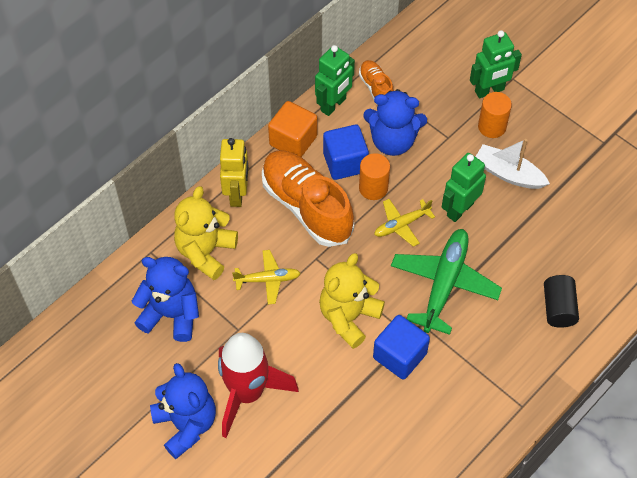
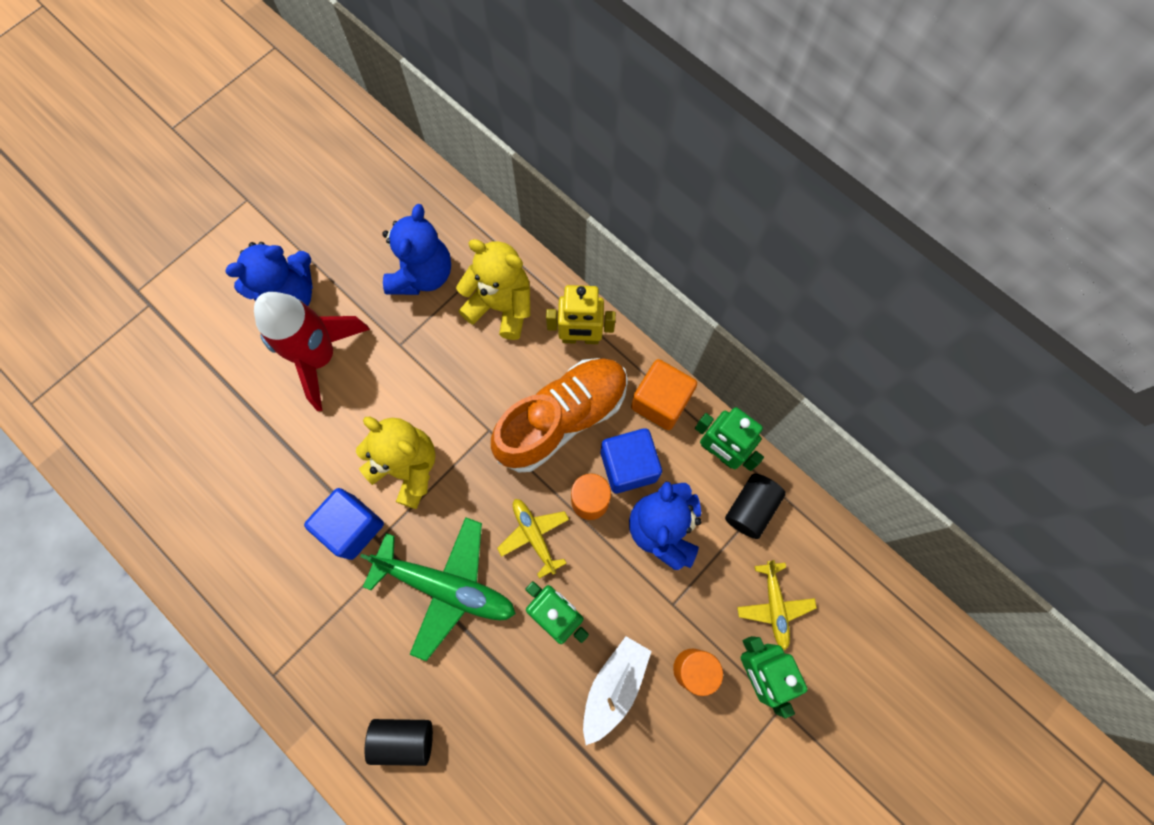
camera: 90 degrees right, 15 degrees up
yellow plane [232,250,301,304] -> yellow plane moved to [737,560,817,650]
orange shoe [359,60,394,100] -> black cylinder [725,473,786,539]

